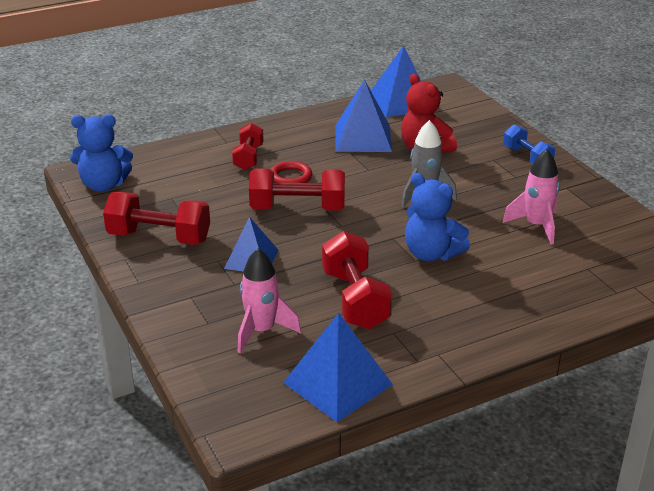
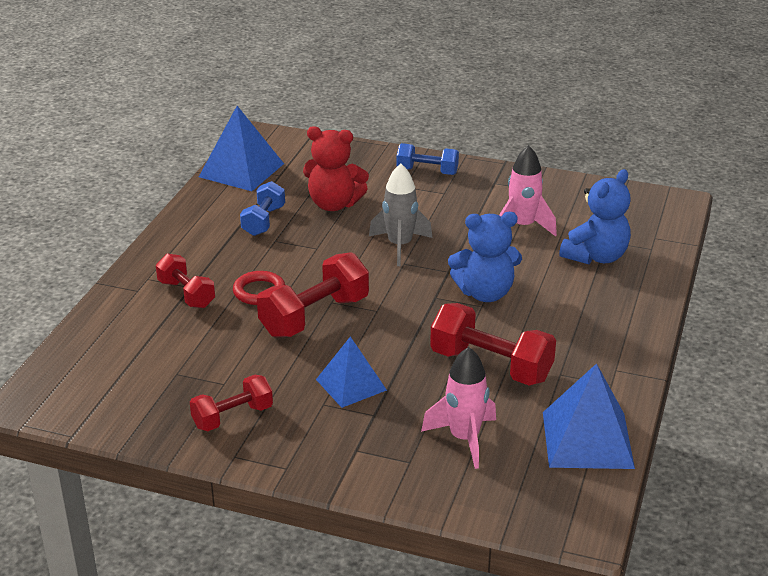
camera: 45 degrees left, 0 degrees up
blue teddy bear [70,114,133,192] -> blue teddy bear moved to [559,169,631,265]
red dumbbell [103,192,210,245] -> red dumbbell [190,375,273,431], size x0.63
blue pyramid [335,79,392,152] -> blue dumbbell [240,181,285,236]

